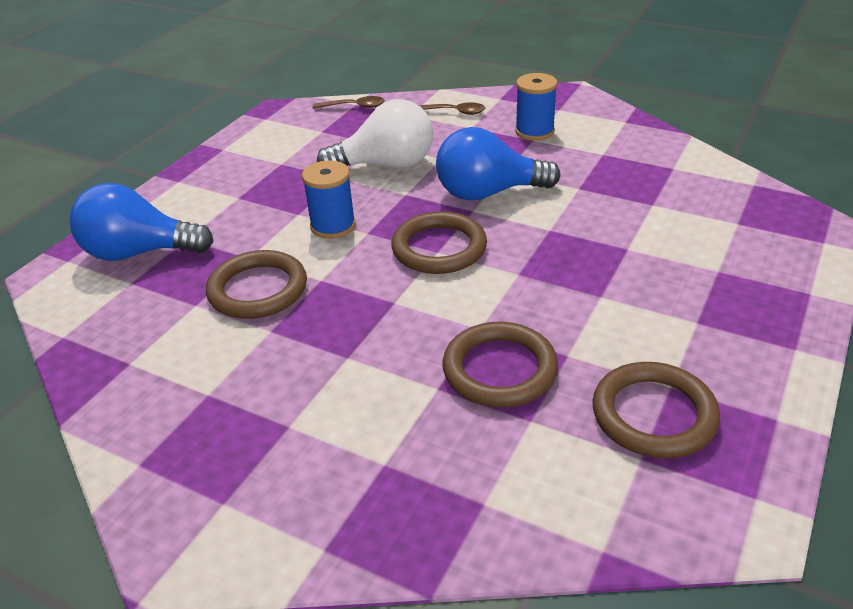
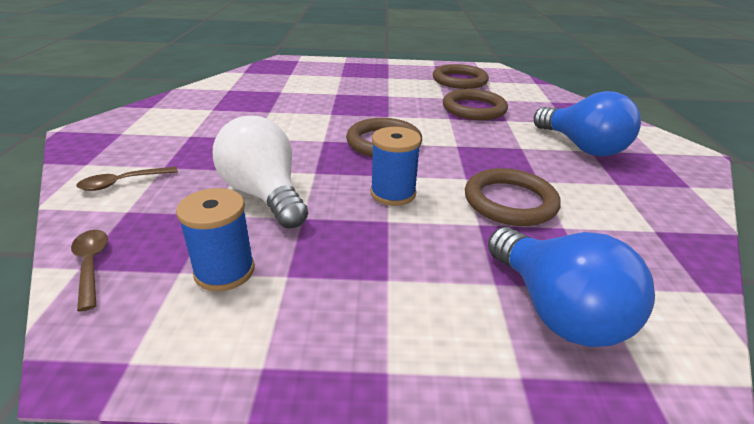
camera: 120 degrees left, 5 degrees down
brown spoon [419,102,485,115] -> brown spoon turned 105 degrees counterclockwise [76,166,178,191]
blue light bulb [436,127,560,201] -> blue light bulb moved to [534,91,641,157]
blue spool [515,73,557,141] -> blue spool moved to [176,188,255,291]

